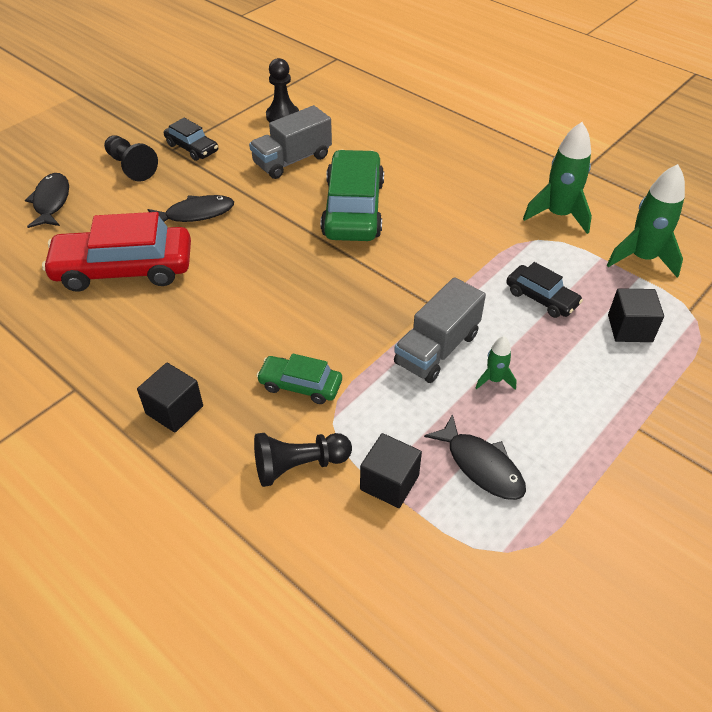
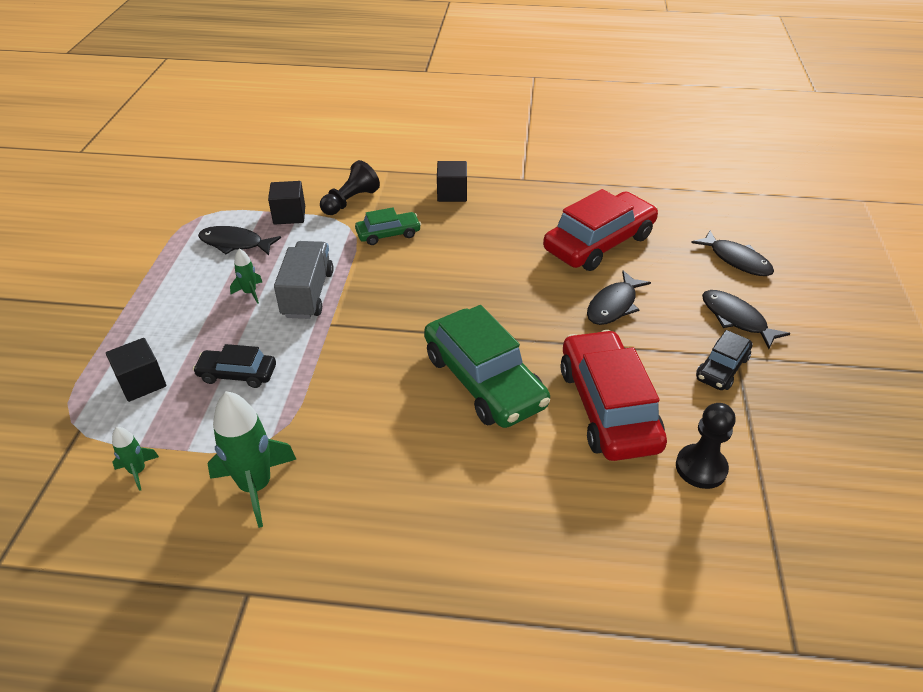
camera: 145 degrees right, 5 degrees down
black pawn [104,135,158,181] -> black fish [702,290,791,349]
black car [164,118,218,161] -> black car turned 60 degrees counterclockwise [696,330,753,390]
grey truck [249,105,332,179] -> red car [561,330,667,461]
green rocket [607,164,685,278] -> green rocket [112,427,159,491], size x0.50

